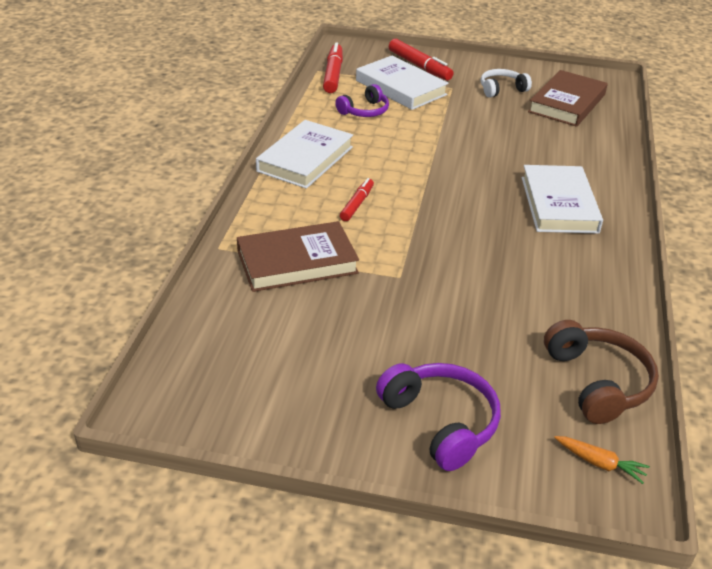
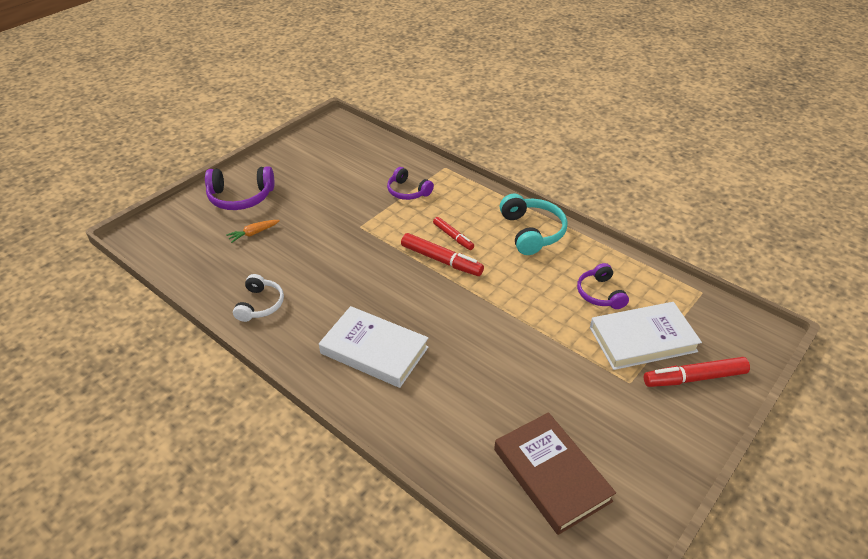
camera: 120 degrees right, 5 degrees up
brown book [237,221,359,292] -> purple headphones [387,167,434,200]
white book [256,120,353,189] -> turquoise headphones [500,194,567,255]
red marker [323,43,343,93] -> red marker moved to [401,233,484,276]
white headphones [481,69,532,97] -> white headphones moved to [233,274,284,322]
brown headphones [544,320,659,424] -> none
orange carrot [554,436,650,484] -> orange carrot moved to [226,220,280,243]

